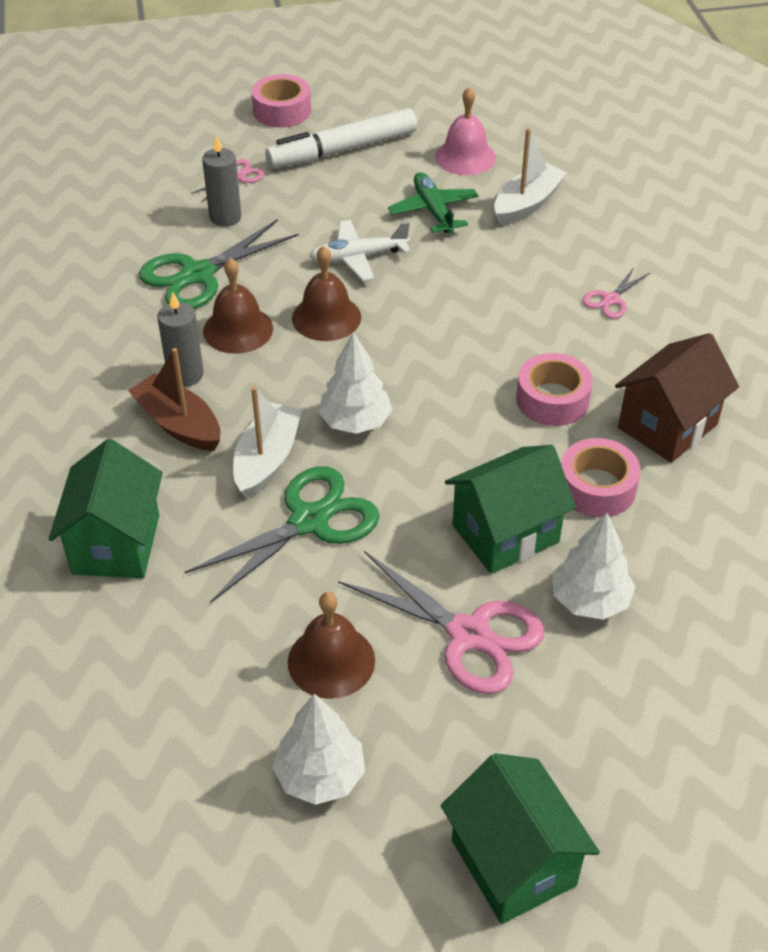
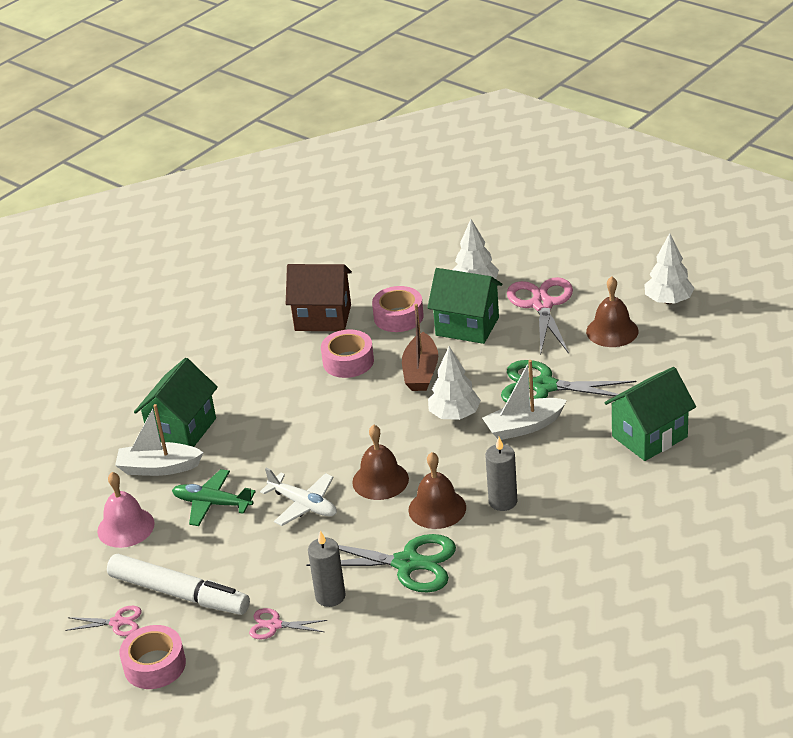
camera: 125 degrees left, 10 degrees down
brown boat [128,348,220,451] -> brown boat moved to [402,304,438,391]
green plane [388,172,478,233] -> green plane turned 75 degrees clockwise [172,469,256,526]
green house [441,753,600,924] -> green house moved to [134,358,218,447]
pink scissors [582,266,650,319] -> pink scissors moved to [65,606,142,636]

